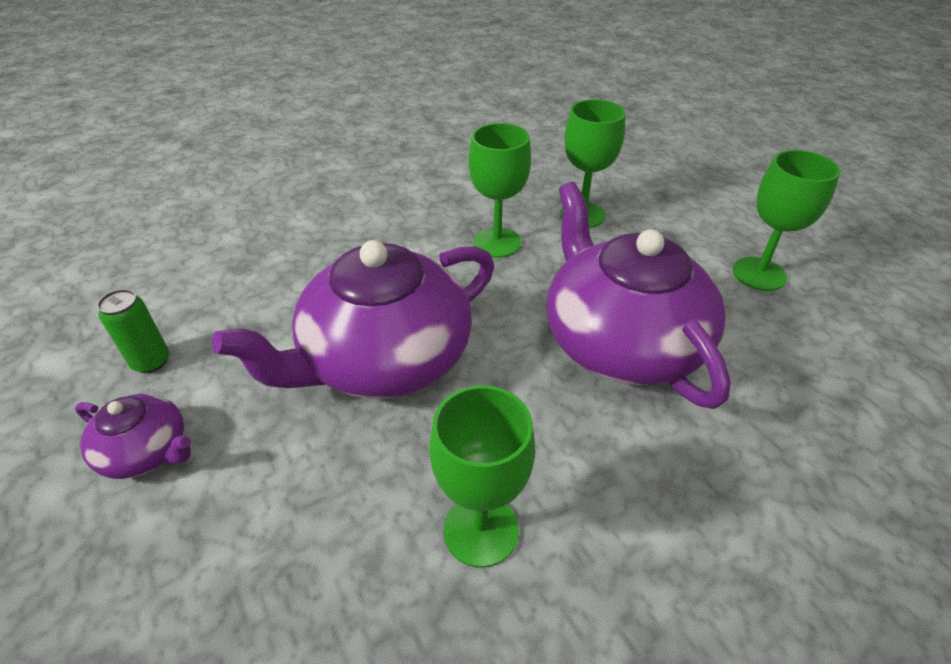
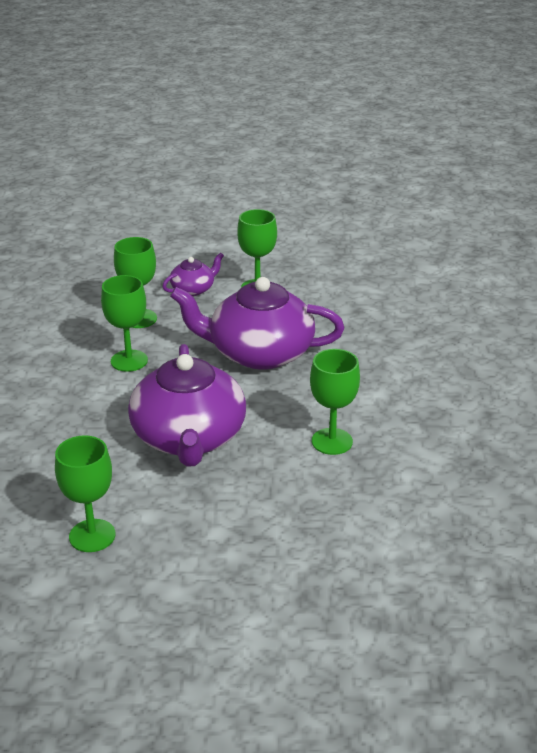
camera: 60 degrees left, 10 degrees down
purple teapot [75,394,191,479] -> purple teapot moved to [162,253,224,296]
green can [97,289,169,373] -> green goblet [55,435,115,552]

